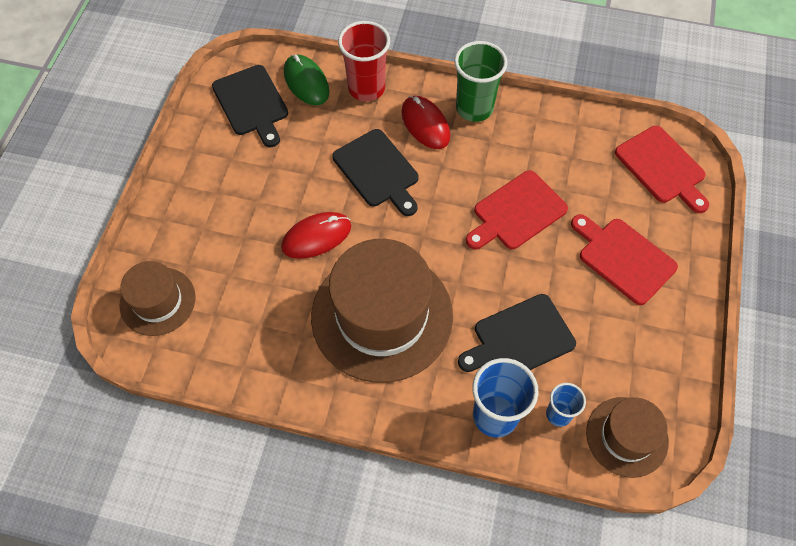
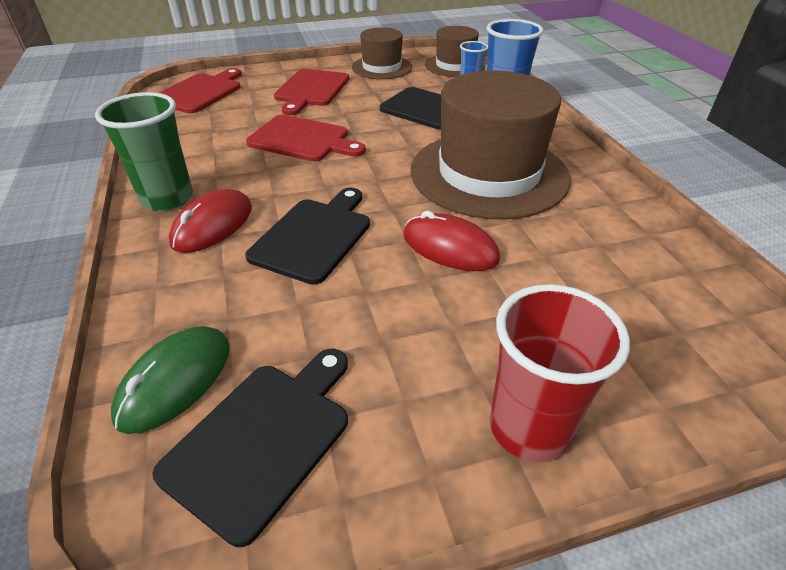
camera: 120 degrees left, 20 degrees down
brown hat [119,261,195,336] -> brown hat moved to [352,27,412,79]
red cup [338,21,390,102] -> red cup moved to [490,284,630,462]

